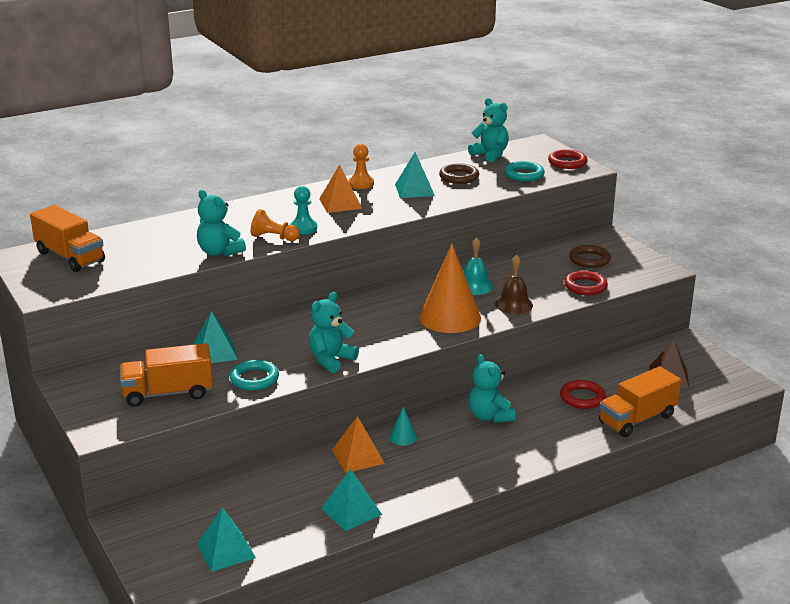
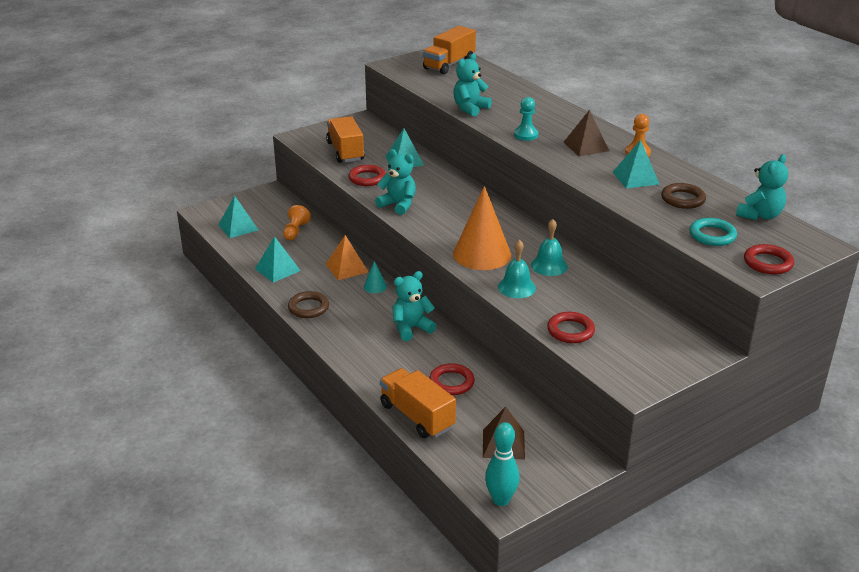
camera: 85 degrees right, 5 degrees up
turquoise ring [230,360,279,391] -> red ring [348,165,386,186]
orange pawn [251,209,300,241] -> orange pawn moved to [283,205,311,240]
orange pyramid [319,165,362,213] -> brown pyramid [563,110,609,156]
brown bell [495,255,533,314] -> turquoise bell [498,240,536,298]
brown ring [569,245,611,268] -> brown ring moved to [288,291,329,318]
none -> turquoise bowling pin [485,422,520,506]

